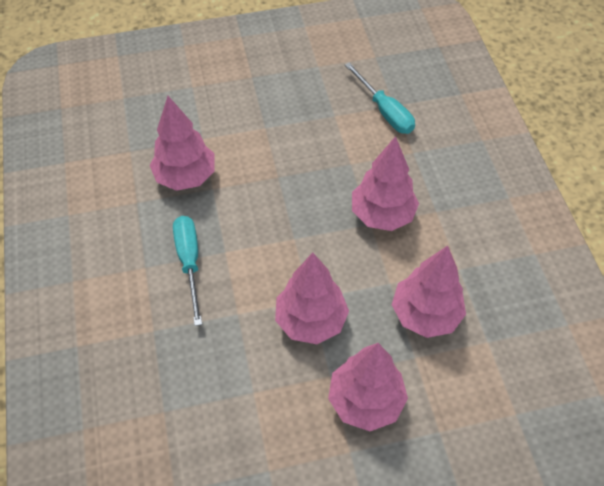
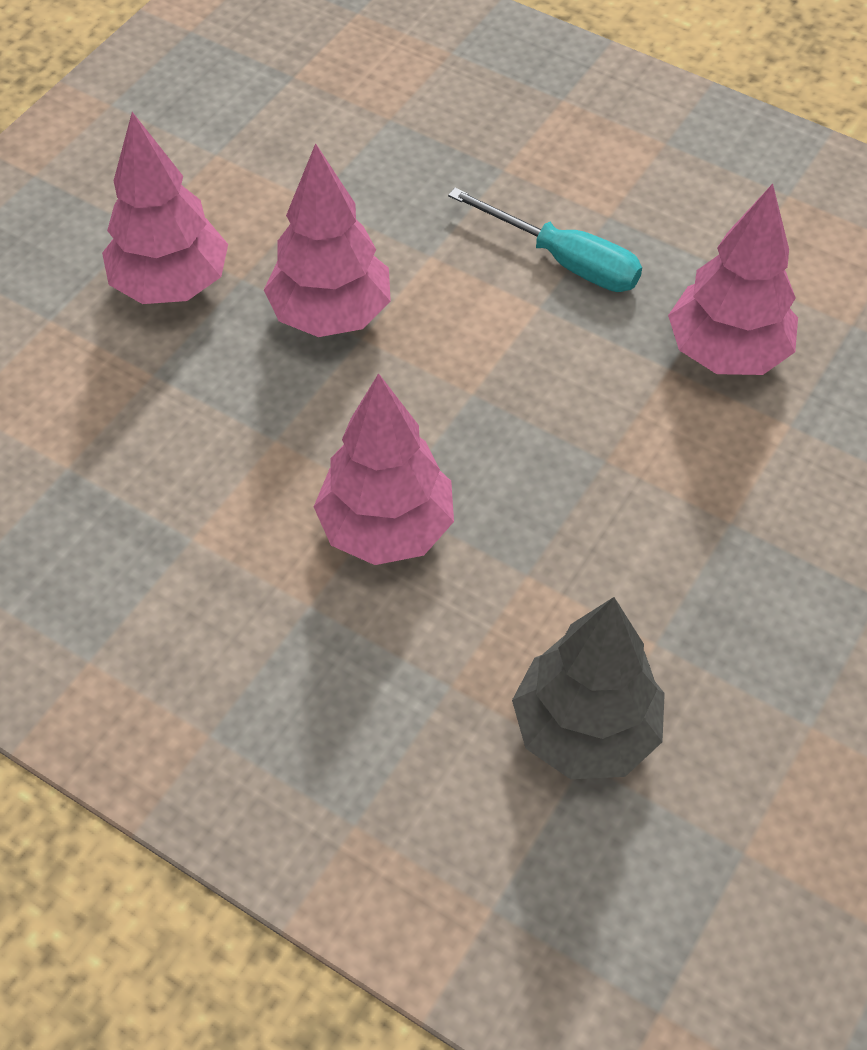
camera: 135 degrees right, 0 degrees up
turquoise screwdriver [345,62,415,134] -> grey tree [512,597,665,779]
pink tree [392,246,466,338] -> none

